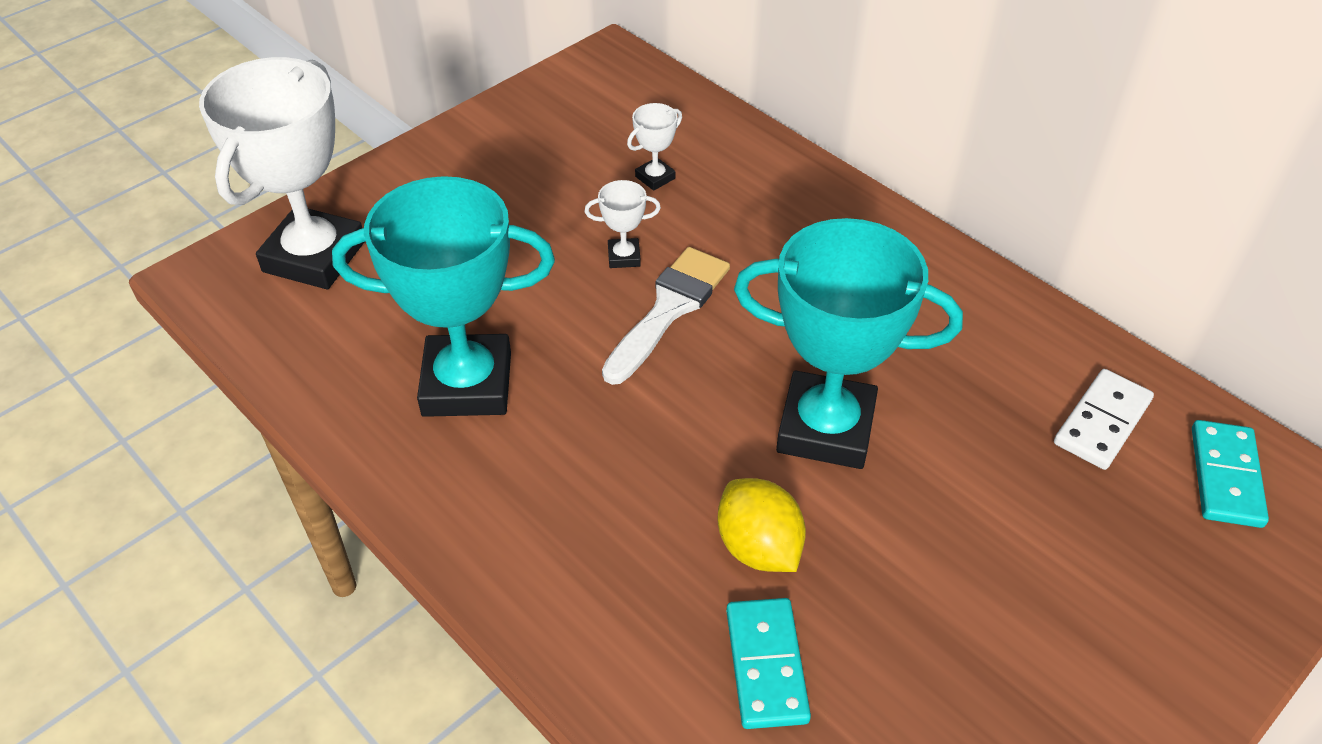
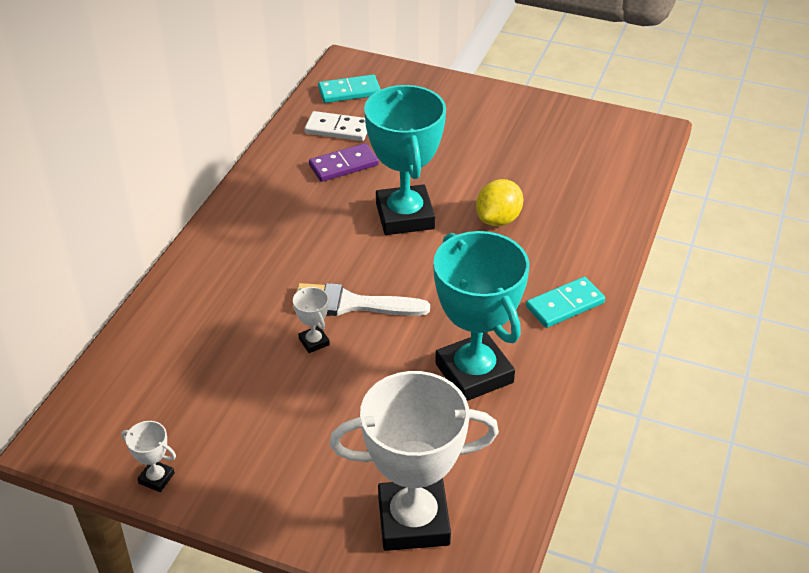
camera: 115 degrees left, 5 degrees down
white trophy [627,103,682,191] -> white trophy moved to [121,421,176,492]
turquoise domino [726,598,811,729] -> turquoise domino moved to [526,277,605,328]
none -> purple domino [309,143,379,182]

